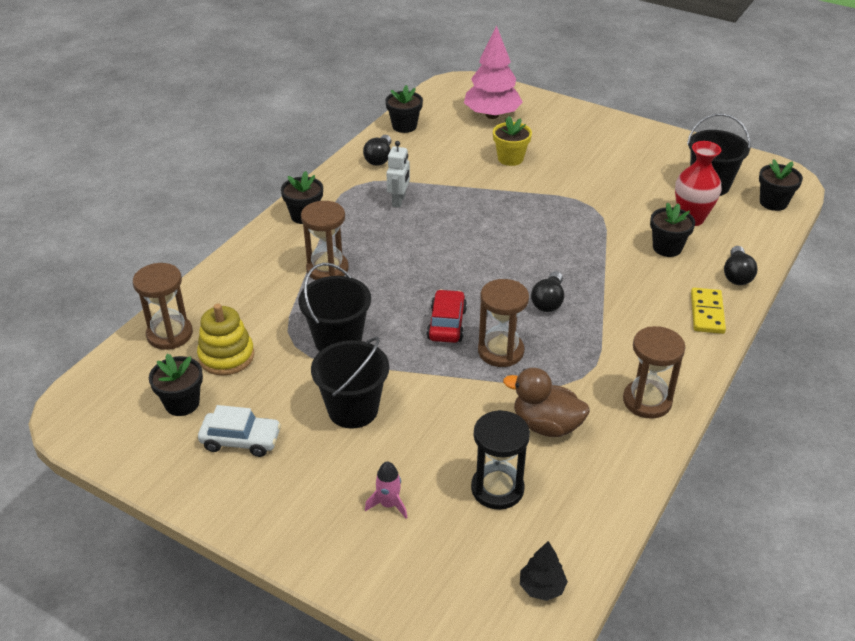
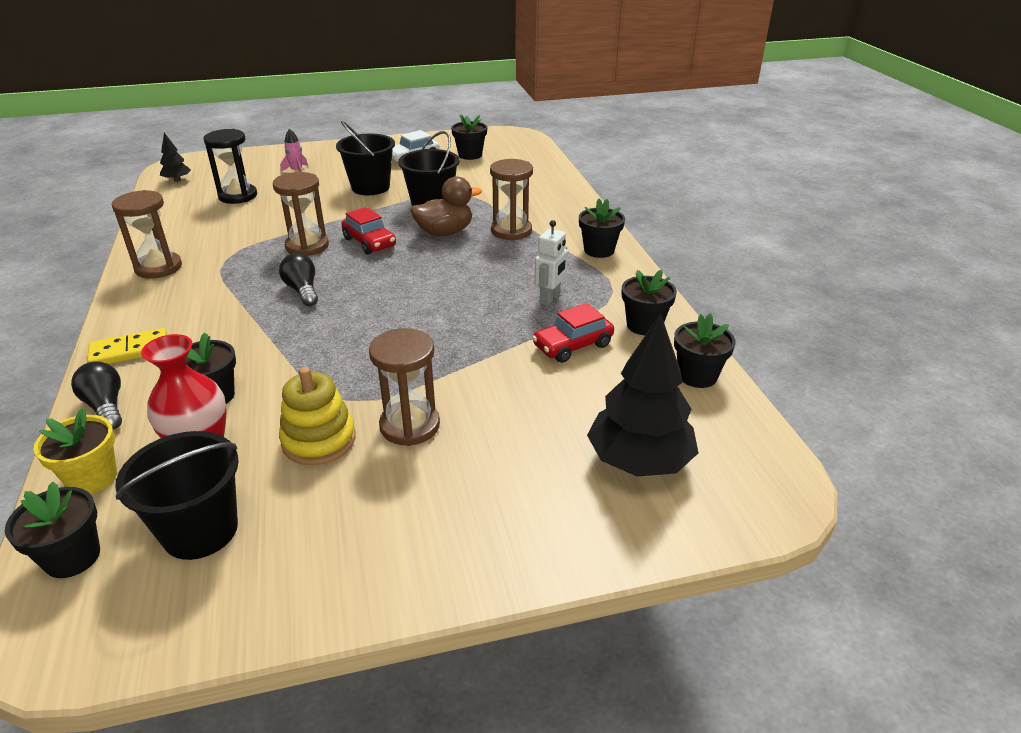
camera: 135 degrees right, 5 degrees down
brown hourglass [133,263,193,350] -> brown hourglass moved to [369,328,440,446]
yellow stacking toy [197,304,254,376] -> yellow stacking toy moved to [279,367,356,465]
black light bulb [363,135,391,166] -> black flower pot [622,270,677,335]
white robot [386,141,410,208] -> white robot turned 120 degrees counterclockwise [535,220,568,306]
pink tree [464,26,523,119] -> black tree [587,313,698,477]
yellow flower pot [493,116,532,166] -> yellow flower pot moved to [34,408,117,494]
brown duck [503,368,590,437] -> brown duck moved to [411,176,482,236]
yellow domino [691,288,726,334] -> yellow domino turned 75 degrees counterclockwise [87,328,167,364]
none -> red car [532,303,614,363]

